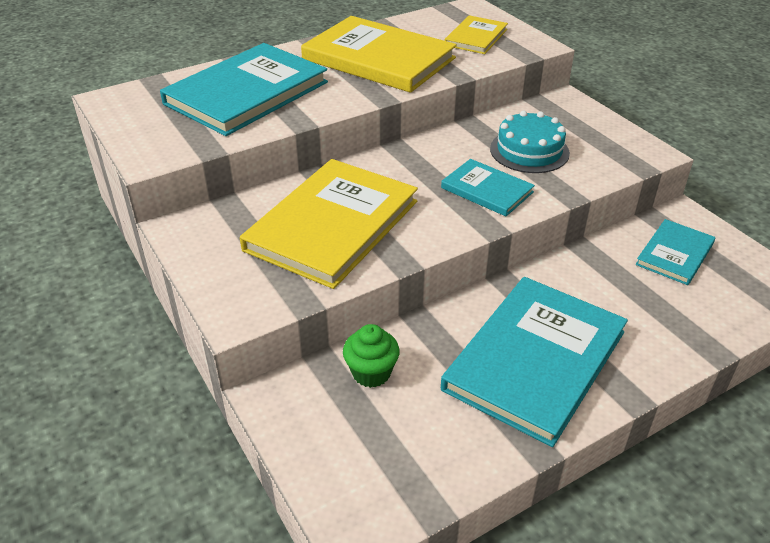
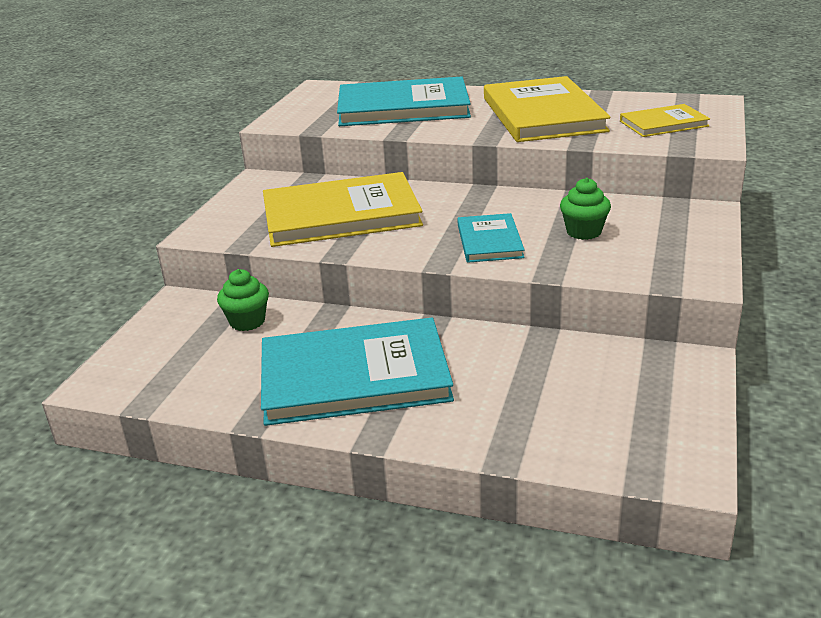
camera: 50 degrees right, 10 degrees down
turquoise cake [490,111,570,173] -> green cupcake [560,178,611,240]
turquoise book [636,219,715,285] -> none

